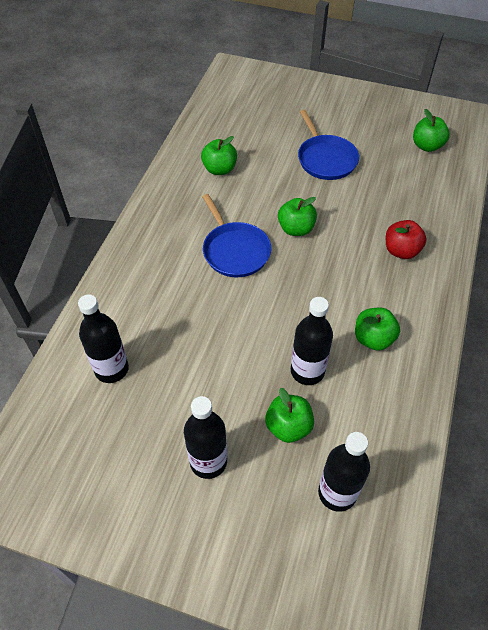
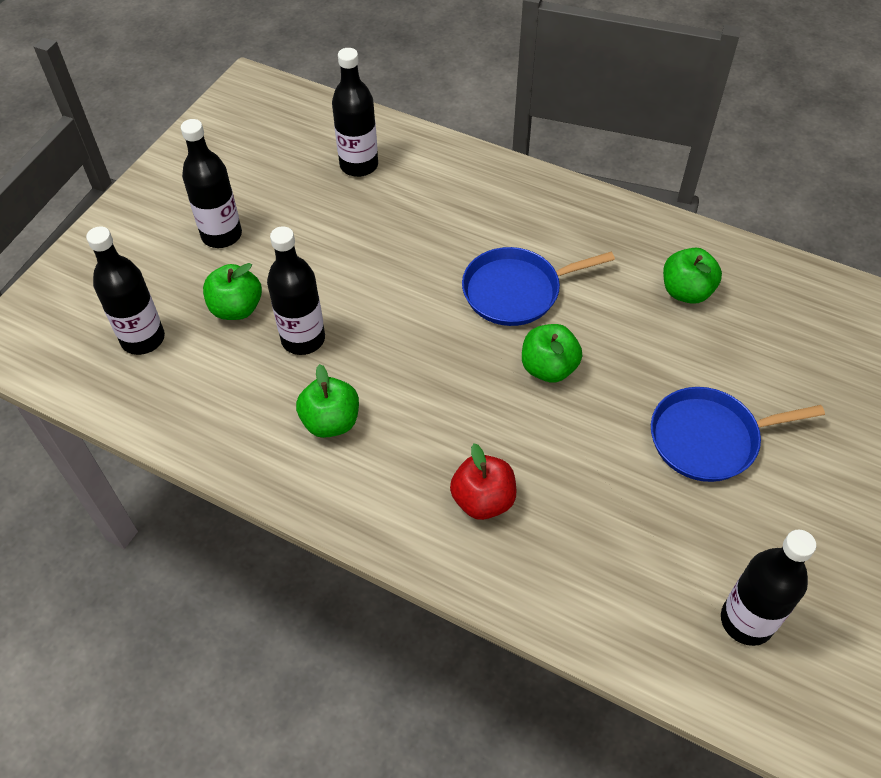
camera: 100 degrees right, 0 degrees up
green apple [413,109,449,152] -> black bottle [721,530,816,646]

